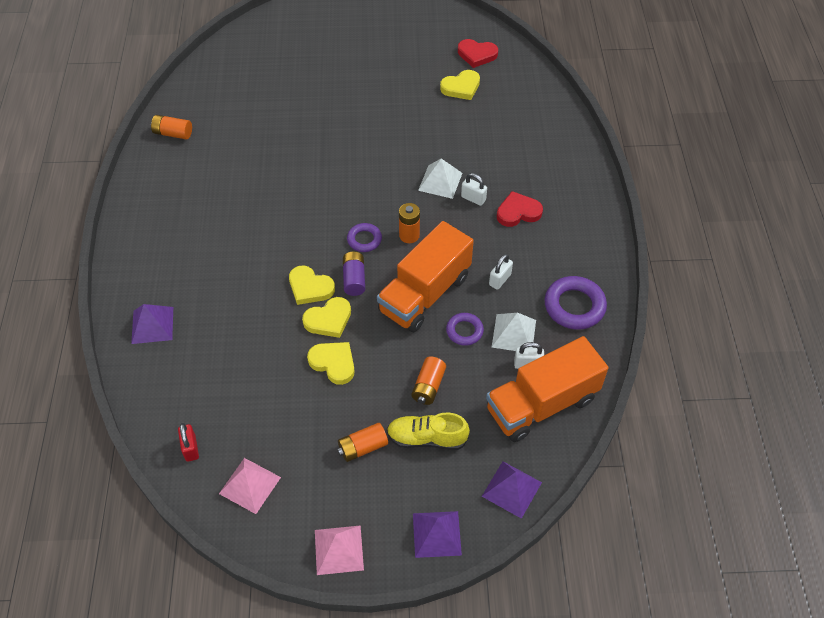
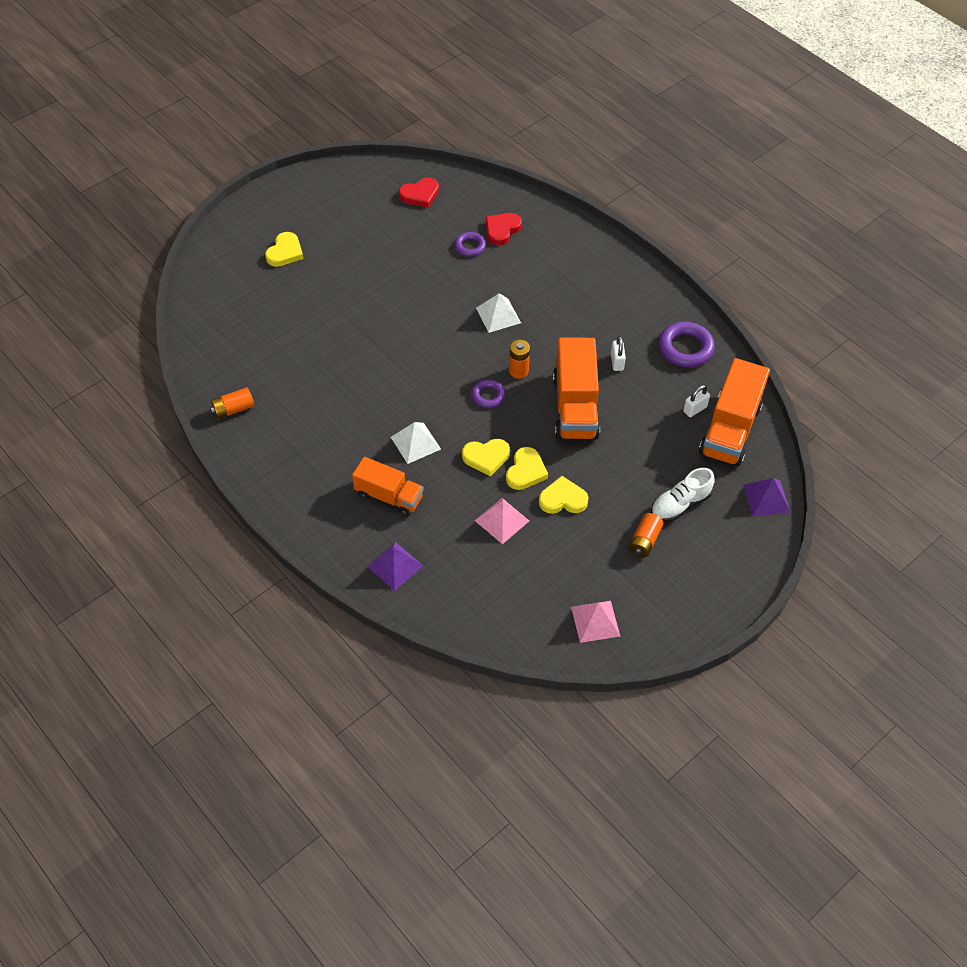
camera: 40 degrees left, 0 degrees up
red padlock [178,423,199,462] -> none
pink pyramid [315,525,364,575] -> pink pyramid moved to [475,498,529,544]
purple battery [343,252,365,296] -> none
yellow shoe [387,413,470,450] -> white shoe [651,468,715,522]
orange battery [411,357,446,405] -> none
purple pyramid [413,511,462,558] -> none
yellow heart [440,70,480,100] -> yellow heart moved to [265,232,303,267]
purple ring [446,313,484,346] -> purple ring moved to [455,232,486,257]
white padlock [461,173,487,206] -> none
white pyramid [492,313,536,351] -> white pyramid moved to [391,422,441,464]
red heart [497,191,543,227] -> red heart moved to [486,213,522,245]
none -> orange truck [352,457,424,517]

